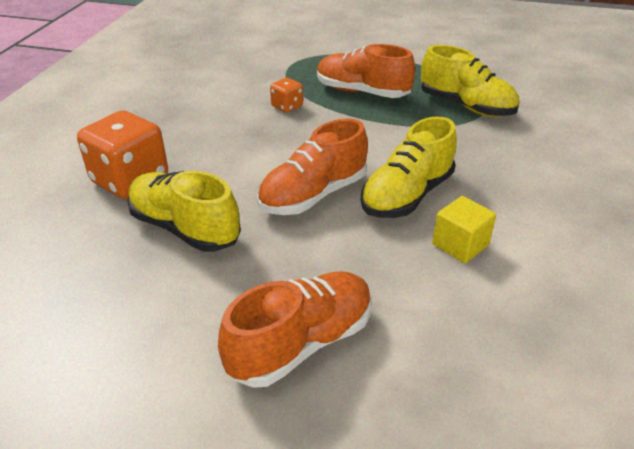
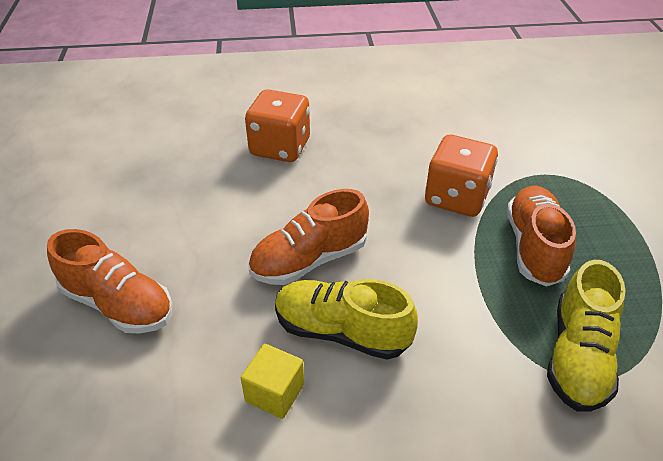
camera: 70 degrees right, 5 degrees up
yellow shoe [127,171,241,252] -> none
orange shoe [257,119,368,215] -> orange shoe turned 60 degrees counterclockwise [248,189,369,285]
orange dice [270,78,303,113] -> orange dice [425,135,498,217], size x2.02

